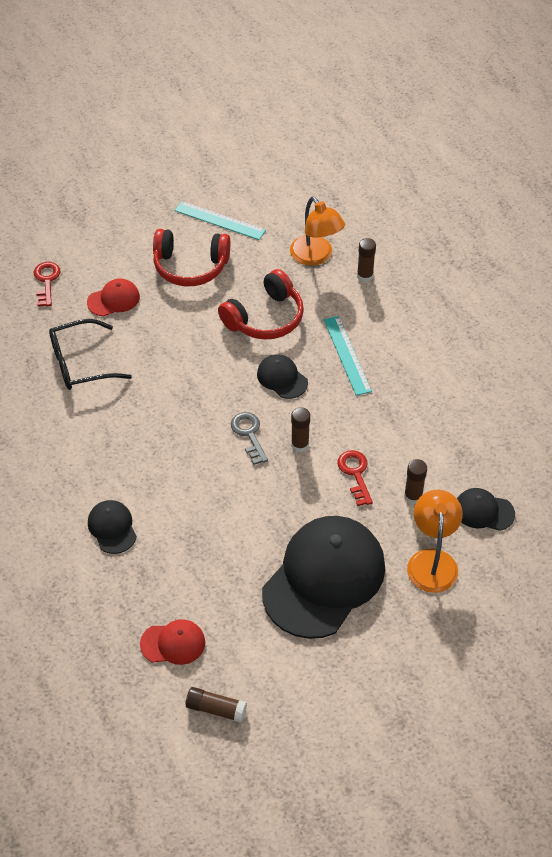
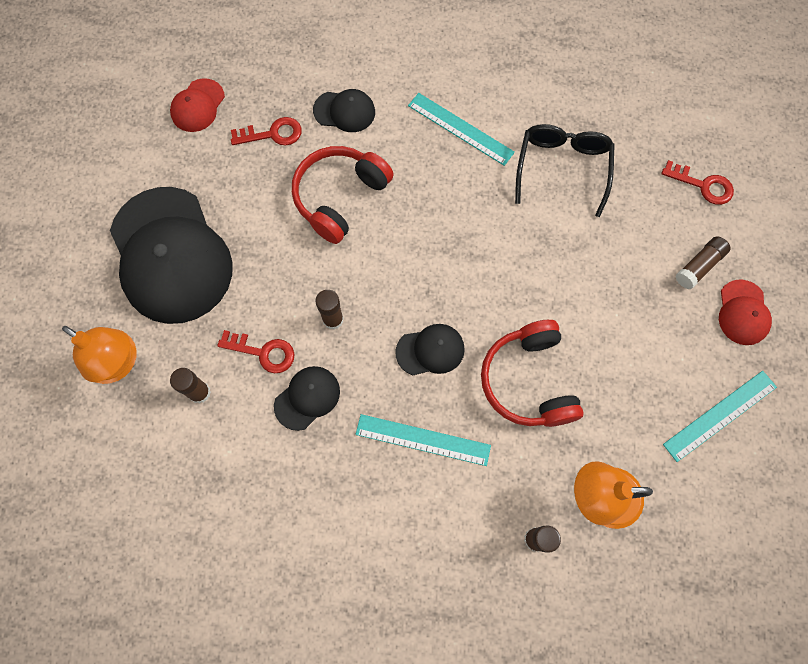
camera: 120 degrees right, 20 degrees up
red cap [87,278,140,316] -> red cap moved to [719,279,772,345]
red headphones [153,229,230,286] -> red headphones moved to [292,146,394,244]
brown glue stick [186,687,247,723] -> brown glue stick moved to [676,236,731,289]
grey key [231,412,268,465] -> none
black cap [457,488,515,531] -> black cap moved to [274,366,340,431]
none -> red key [231,117,302,145]
none -> turquoise ruler [408,93,515,166]

